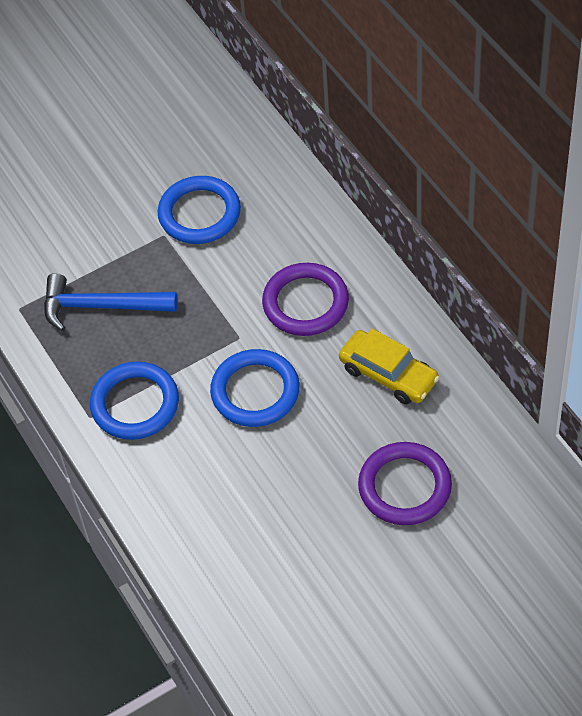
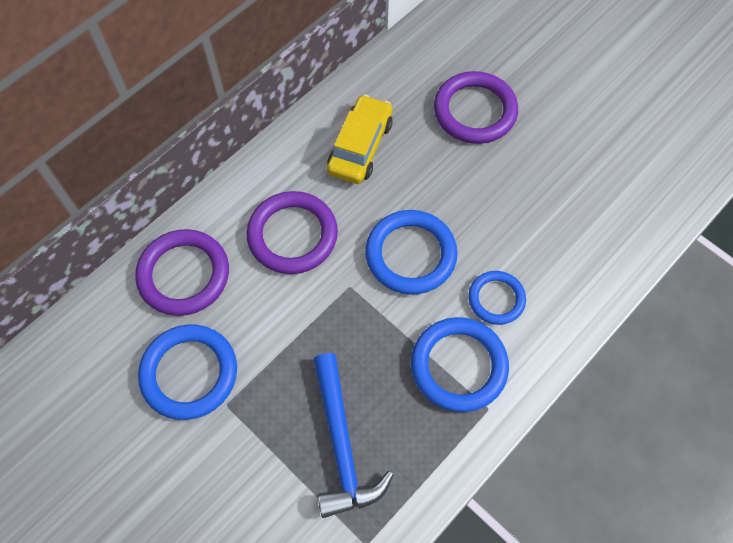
camera: 110 degrees left, 10 degrees up
none -> purple ring [135,229,229,316]
none -> blue ring [468,271,526,325]

